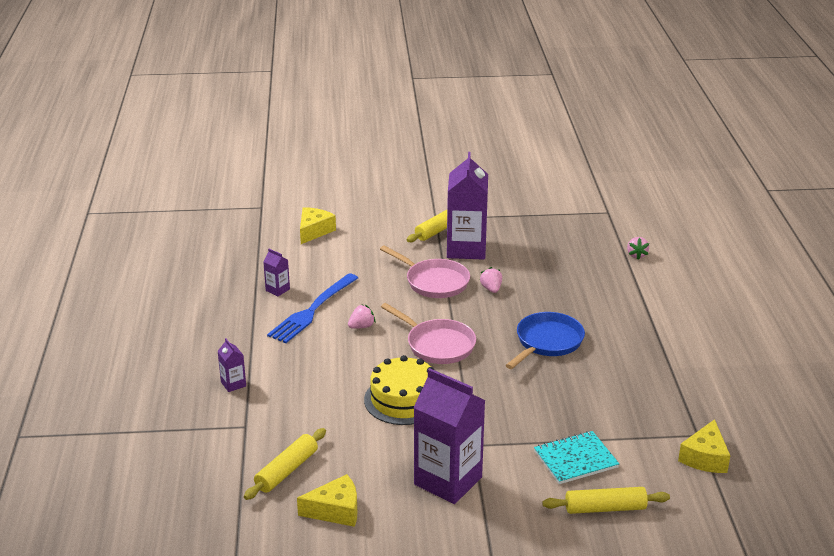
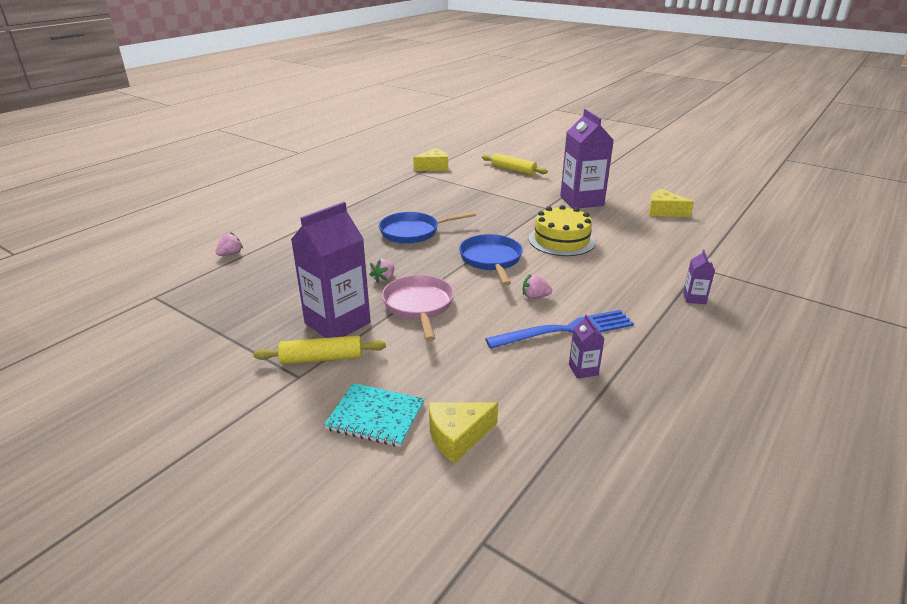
camera: 140 degrees left, 0 degrees up
yellow rolling pin [244,428,326,500] -> none
pink pan [381,303,476,364] -> blue pan [459,234,523,285]
turquoise notebook [534,431,619,484] -> turquoise notebook moved to [324,383,425,447]

